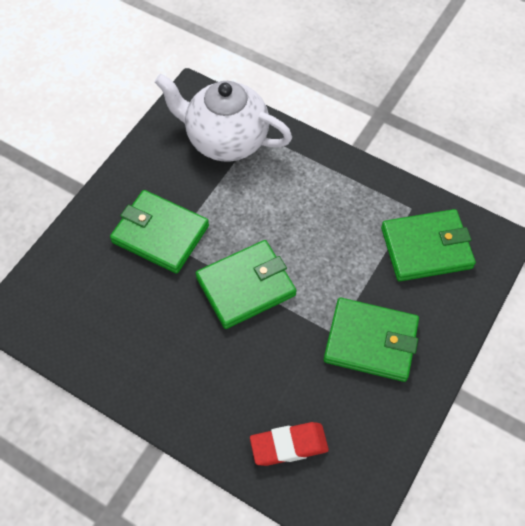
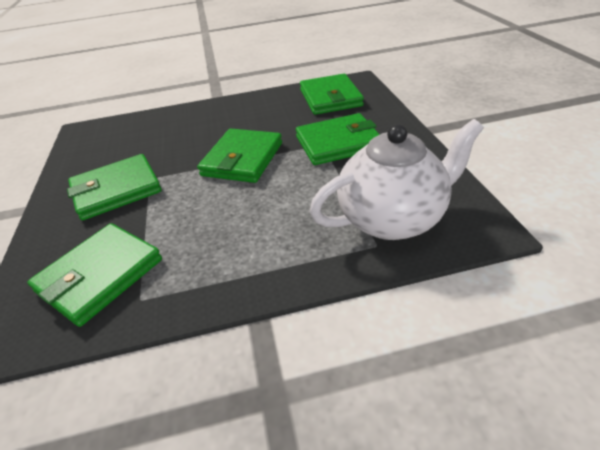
camera: 140 degrees right, 20 degrees down
red eraser [250,422,329,466] -> none
none -> green wallet [300,74,364,115]

